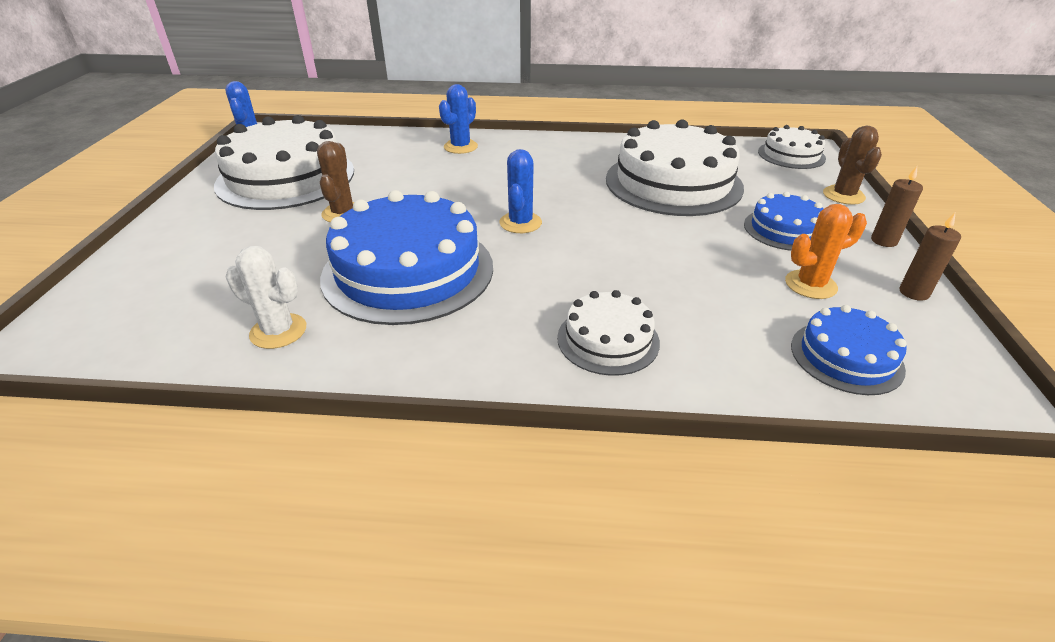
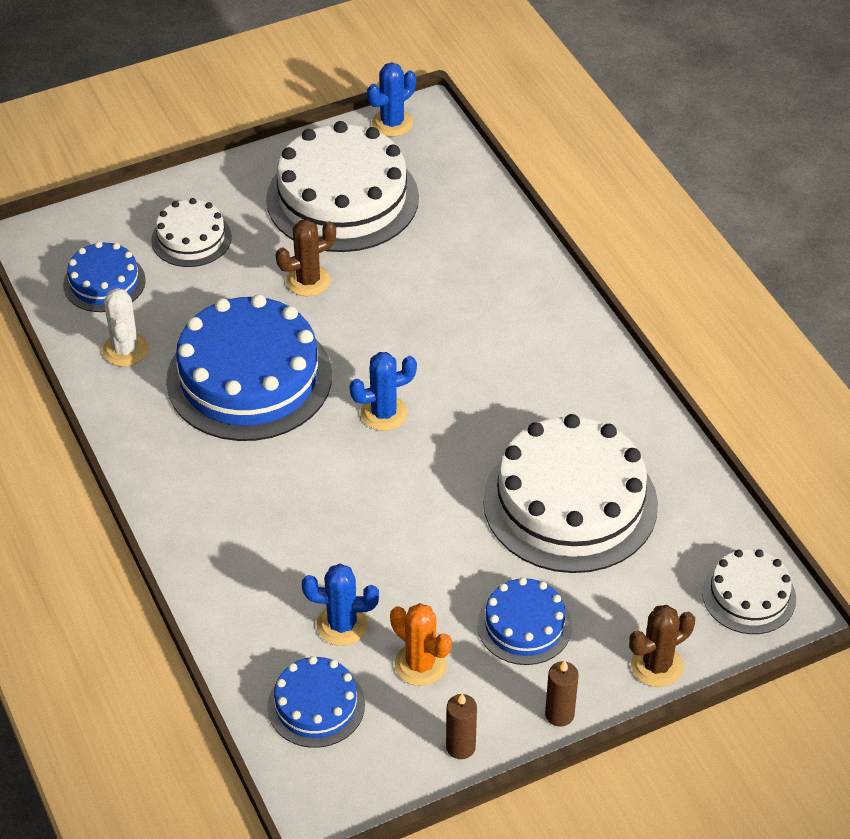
camera: 60 degrees right, 10 degrees up
blue cactus [439,84,478,154] -> blue cactus moved to [302,564,379,646]
white cake [557,290,660,376] -> white cake moved to [151,198,232,267]
none -> blue cake [63,241,146,312]

